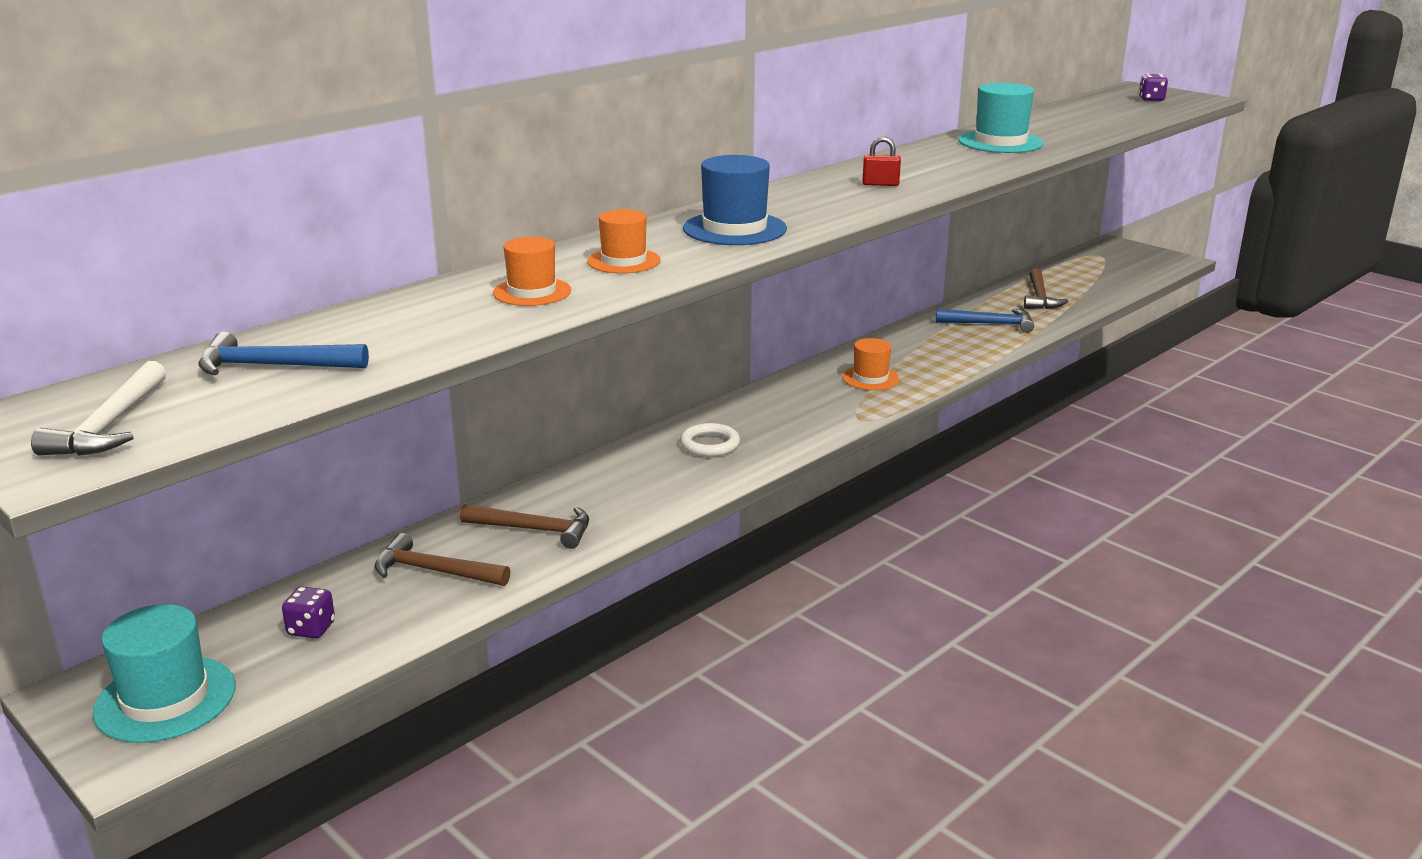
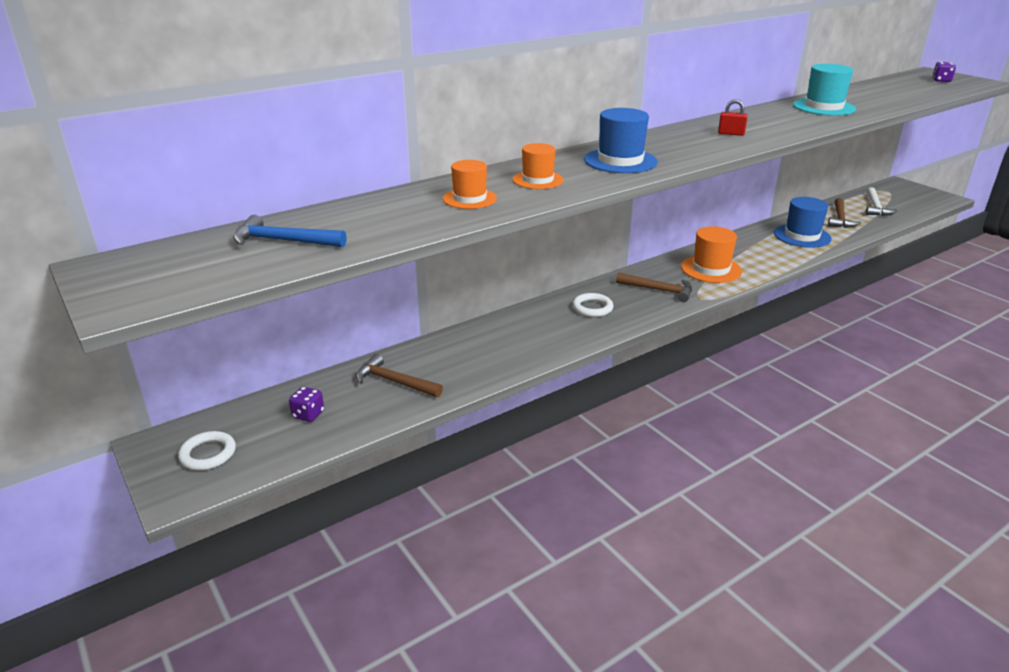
camera: 10 degrees right, 5 degrees up
white hammer [31,361,166,456] -> white hammer moved to [866,187,897,216]
turquoise hat [92,604,235,743] -> white ring [178,431,236,470]
brown hammer [460,504,589,549] -> brown hammer moved to [616,272,692,302]
orange hat [842,338,899,390] -> orange hat [681,226,742,283], size x1.53
blue hammer [936,309,1034,333] -> blue hat [774,197,832,248]

